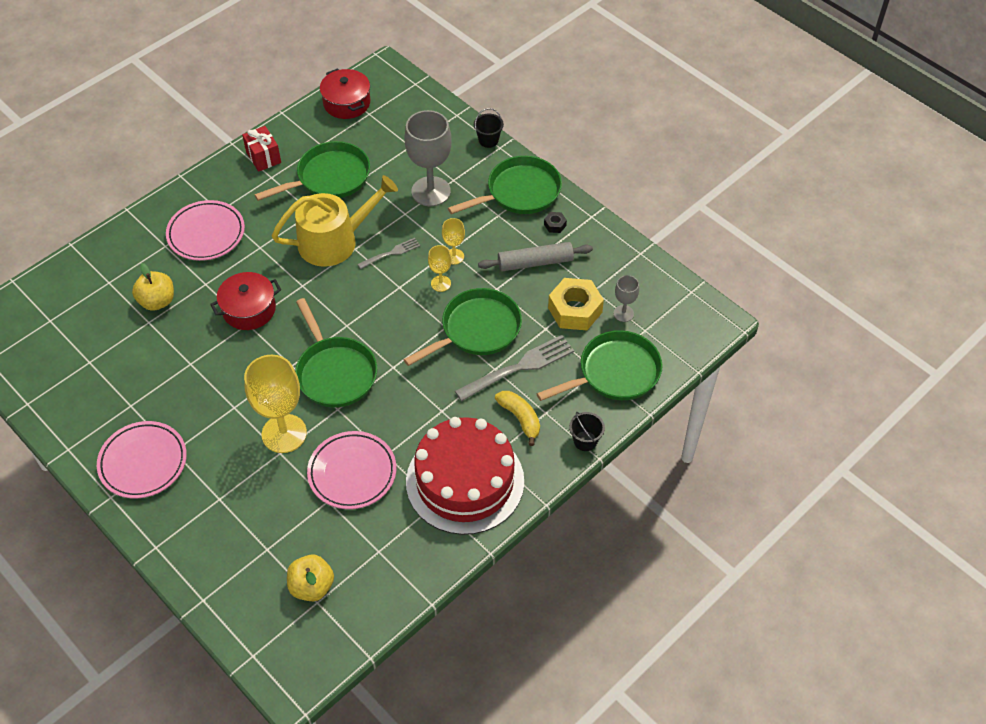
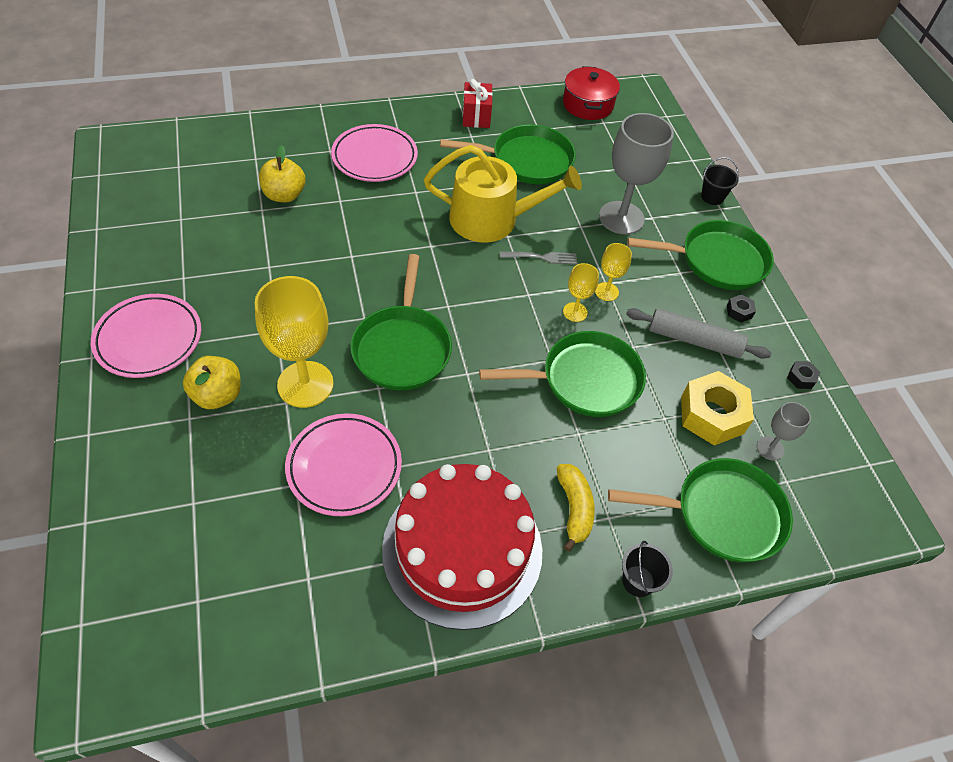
camera: 25 degrees right, 0 degrees up
red pot [210,272,281,330] -> none
yellow apple [287,555,334,601] -> yellow apple moved to [183,356,241,409]
grey fork [455,335,574,401] -> none
none -> black nut [787,361,820,389]

